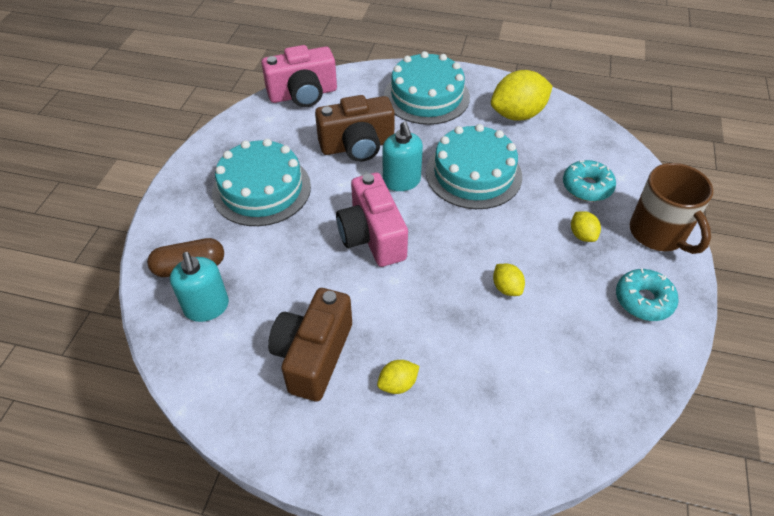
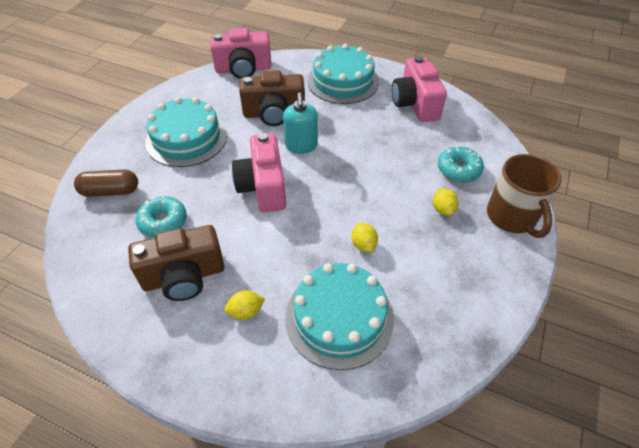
camera: 10 degrees right, 0 degrees up
turquoise soap dispenser [170,252,229,322] -> none
brown camera [268,288,352,401] -> brown camera turned 135 degrees counterclockwise [128,225,224,301]
turquoise cake [426,124,522,209] -> turquoise cake moved to [285,263,394,370]
yellow lemon [491,70,553,121] -> pink camera [392,56,447,122]
turquoise donut [616,269,679,321] -> turquoise donut moved to [135,196,187,238]

